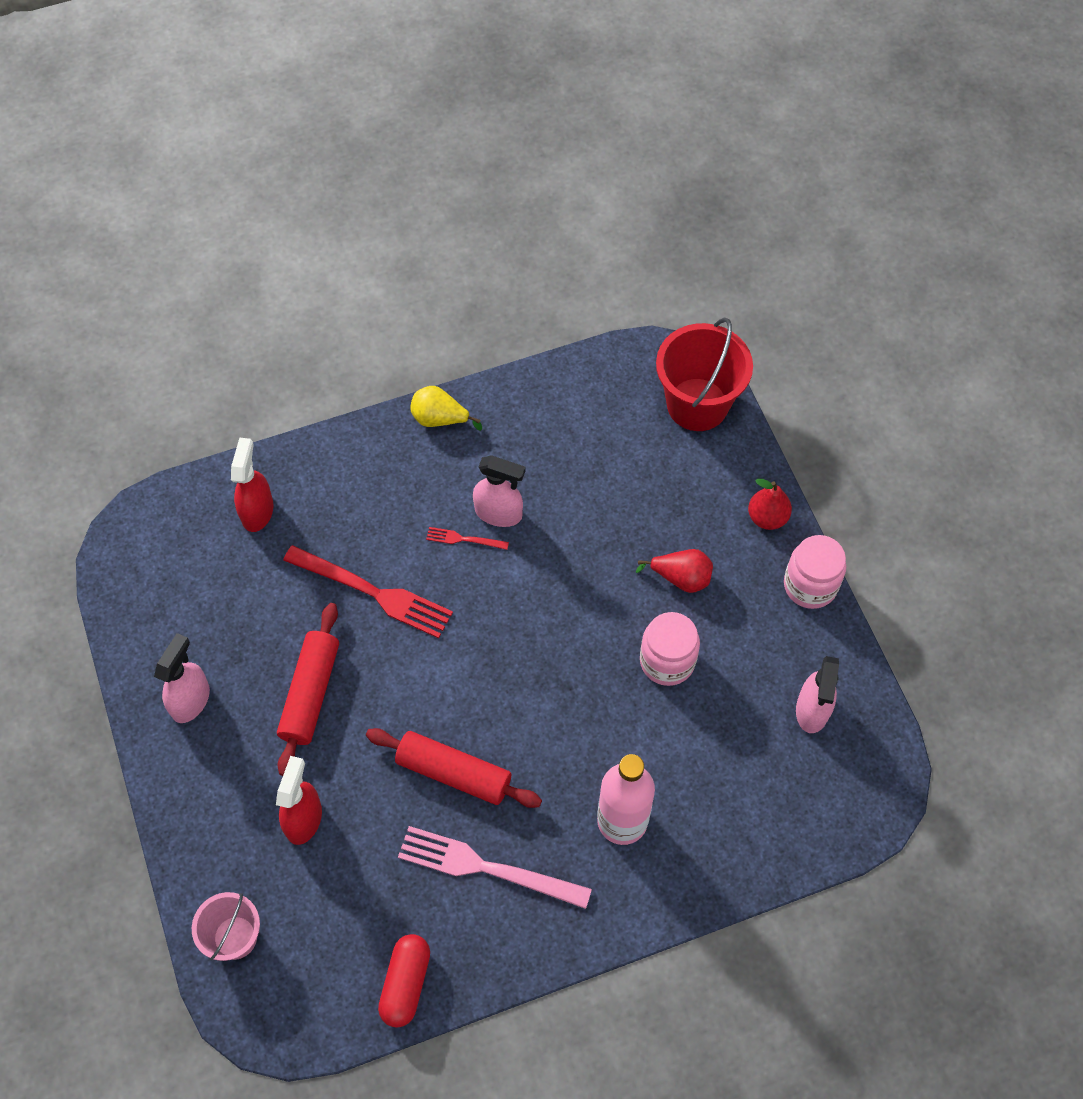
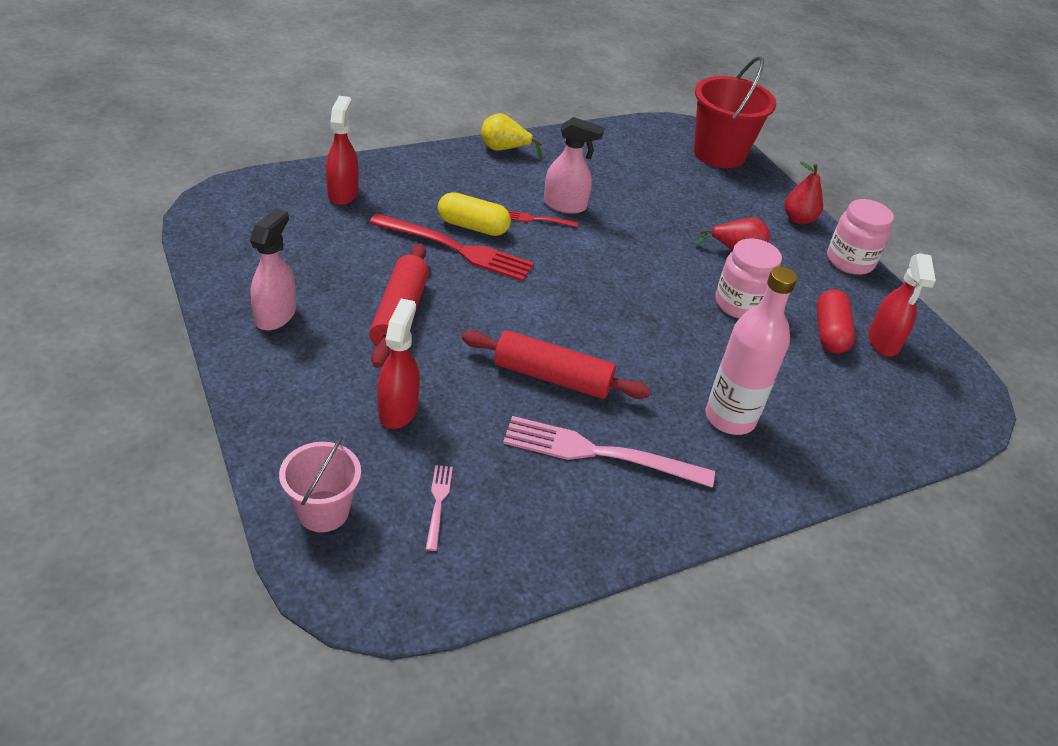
camera: 10 degrees left, 20 degrees down
red capsule [378,934,430,1028] -> red capsule moved to [816,289,855,353]
pink spray bottle [796,656,839,733] -> red spray bottle [868,253,936,357]
none -> pink fork [426,465,453,551]
none -> yellow capsule [438,192,511,236]

